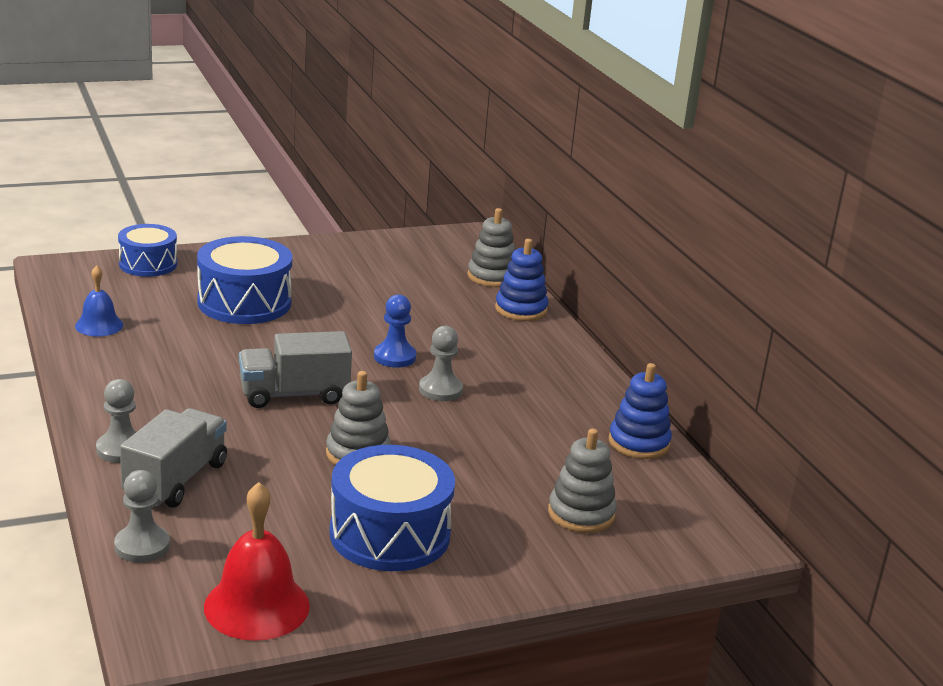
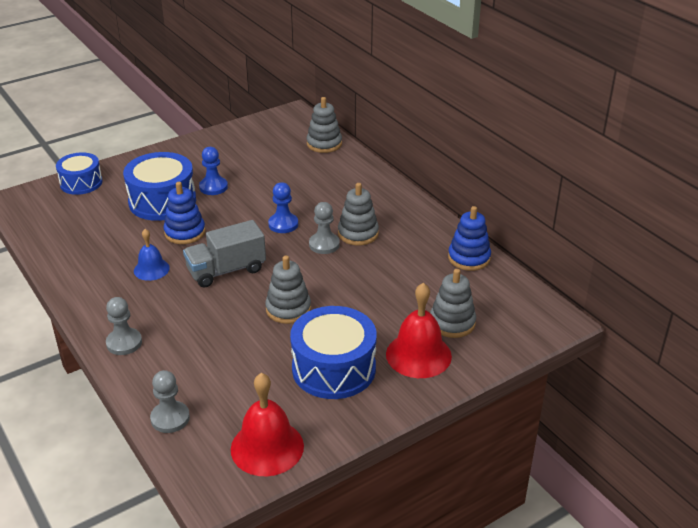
camera: 10 degrees left, 10 degrees up
blue bell [75,265,123,337] -> blue bell moved to [134,229,170,281]
grey truck [120,408,227,508] -> none
blue stacking toy [495,239,548,321] -> blue stacking toy moved to [163,182,206,244]
none -> blue pawn [199,147,228,195]
none -> grey stacking toy [338,183,379,245]
none -> red bell [386,283,452,378]

